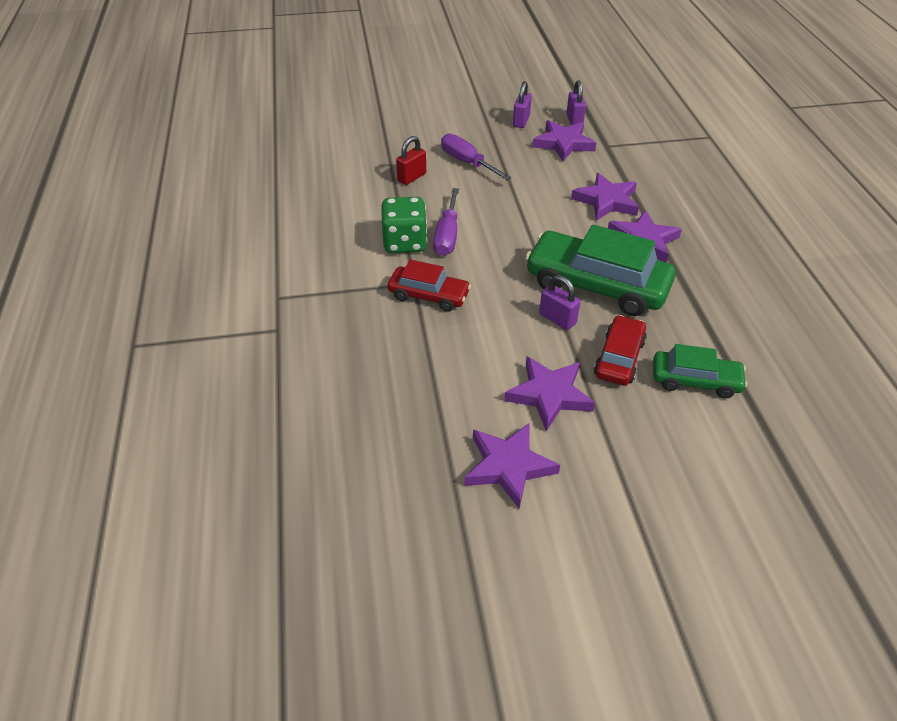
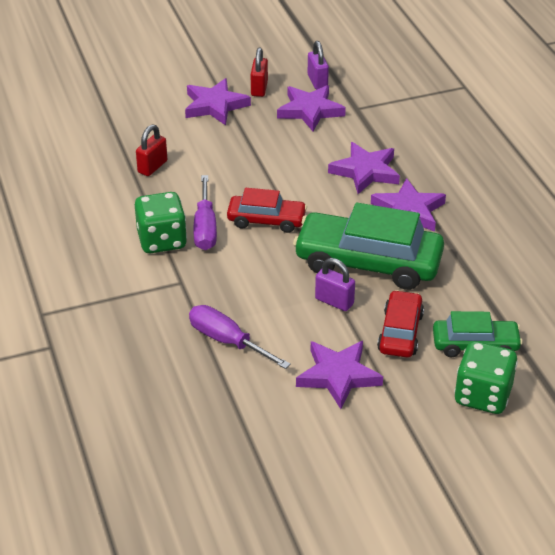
camera: 10 degrees left, 5 degrees down
red car [388,259,471,312] -> red car moved to [227,188,307,233]
purple screwdriver [441,134,511,180] -> purple screwdriver moved to [189,305,291,369]
purple star [464,423,560,509] -> purple star moved to [185,78,251,125]
purple padlock [513,81,532,128] -> red padlock [251,48,268,97]
none -> green dice [454,341,518,414]

